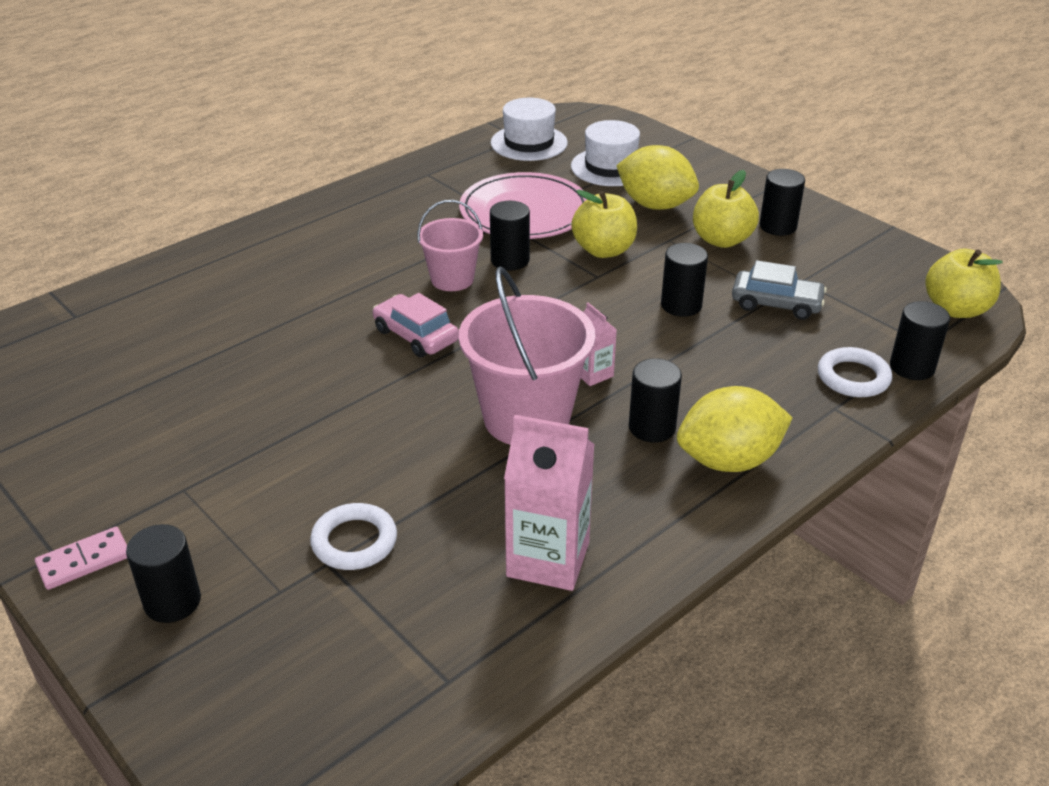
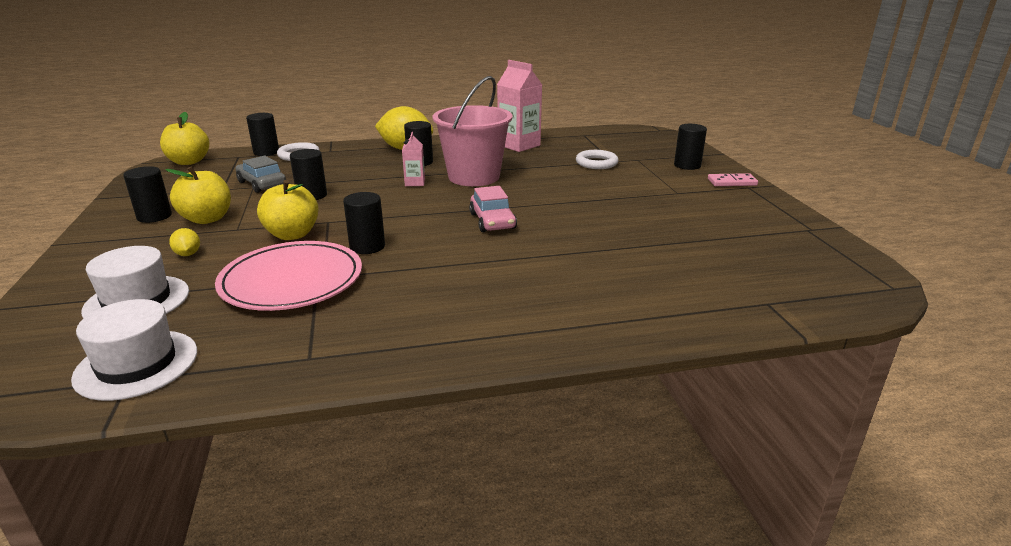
camera: 150 degrees left, 10 degrees down
pink bucket [417,200,483,291] -> none
yellow lemon [616,145,699,210] -> yellow lemon [169,228,200,256], size x0.44

